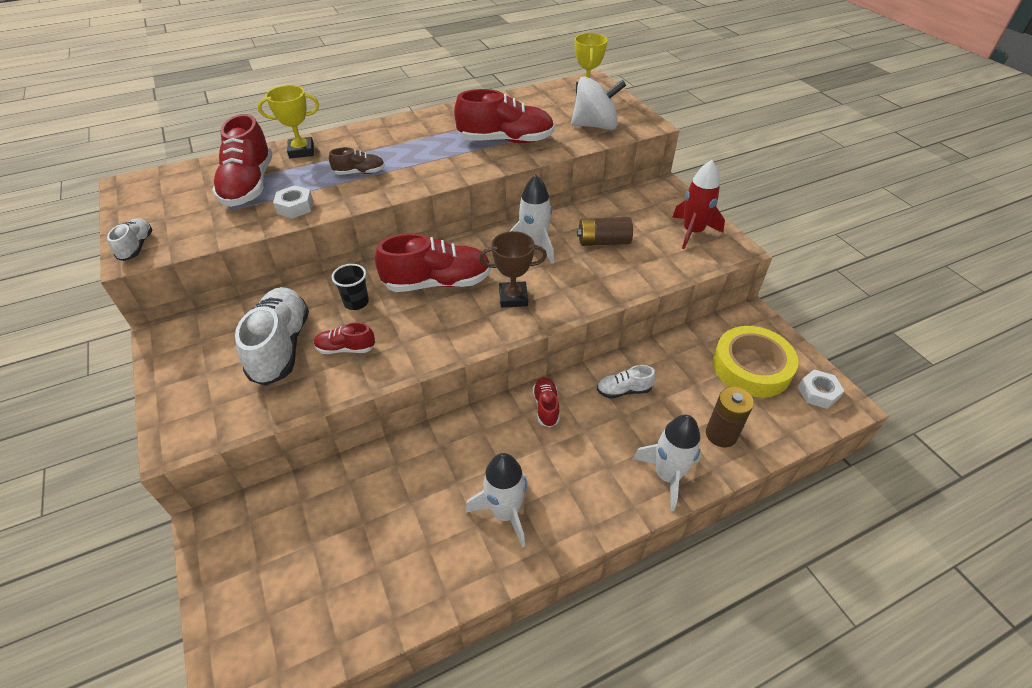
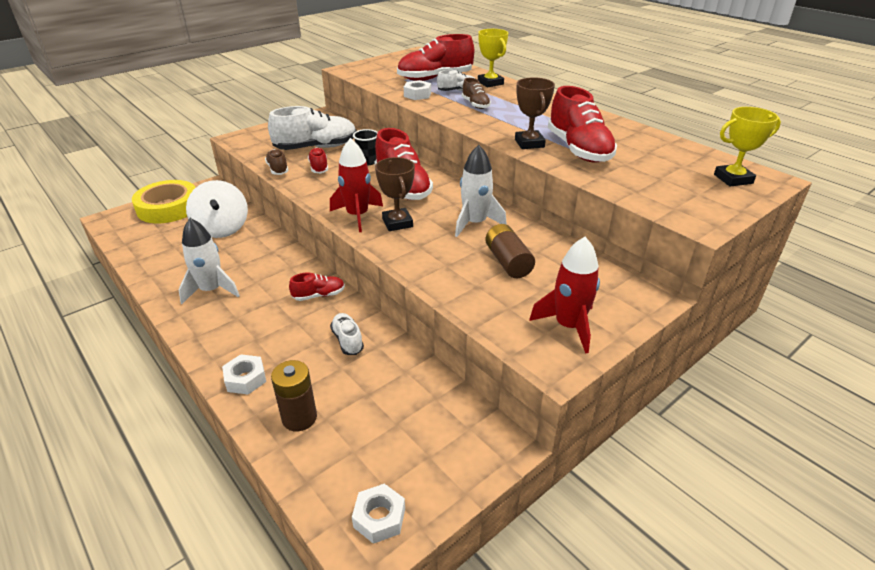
camera: 75 degrees right, 10 degrees down
white shoe [107,218,153,261] -> white shoe moved to [437,70,474,91]
white spinning top [571,77,626,130] -> white spinning top moved to [186,180,248,238]
white rocket [633,415,701,511] -> white nut [222,354,266,395]
yellow tape [713,326,799,398] -> yellow tape moved to [132,180,196,223]
none -> brown shoe [265,149,289,175]
none -> red rocket [330,138,383,232]
none -> brown trophy [515,77,555,149]

